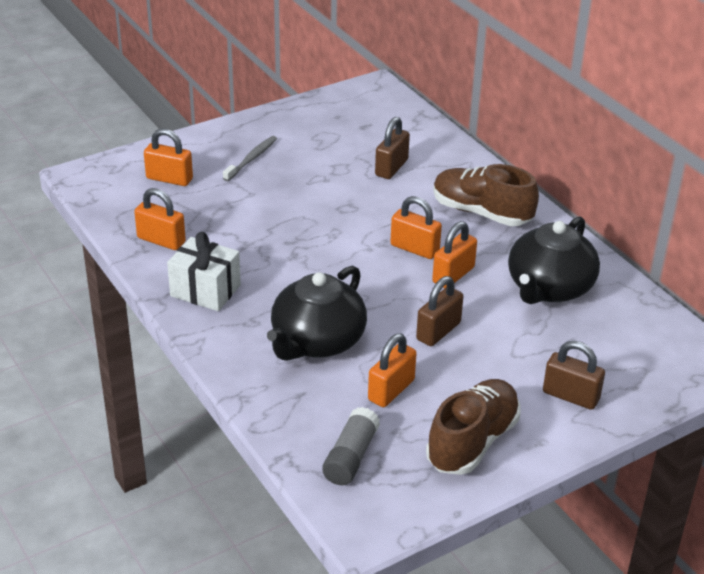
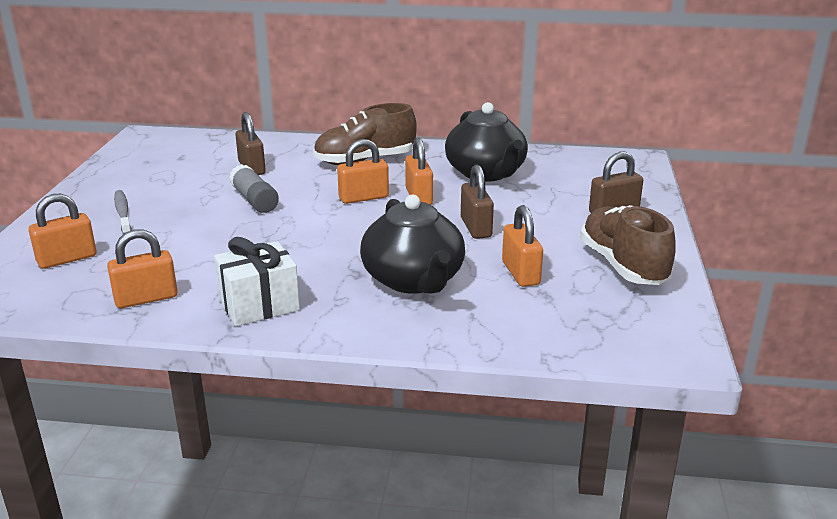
camera: 50 degrees left, 10 degrees down
grey glue stick [322,407,380,485] -> grey glue stick moved to [229,164,279,213]

